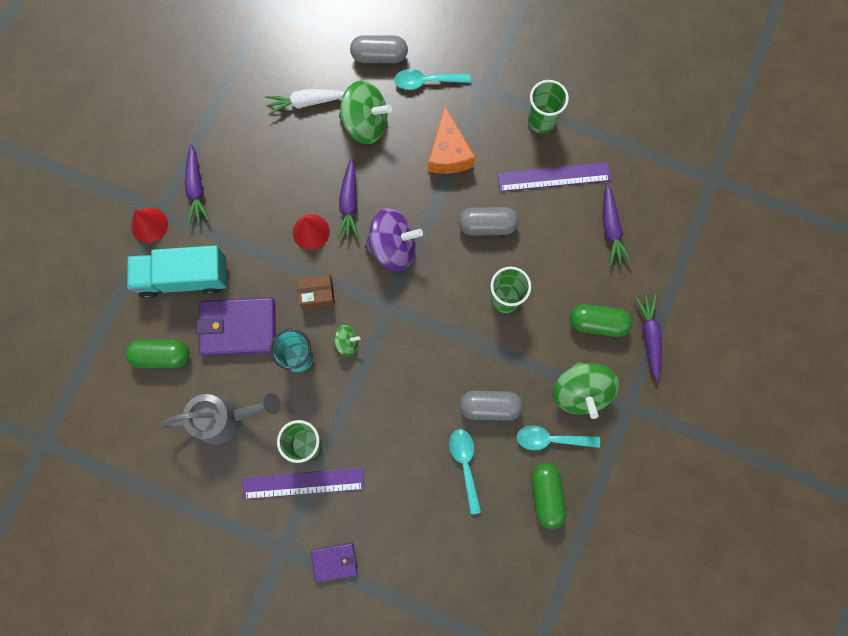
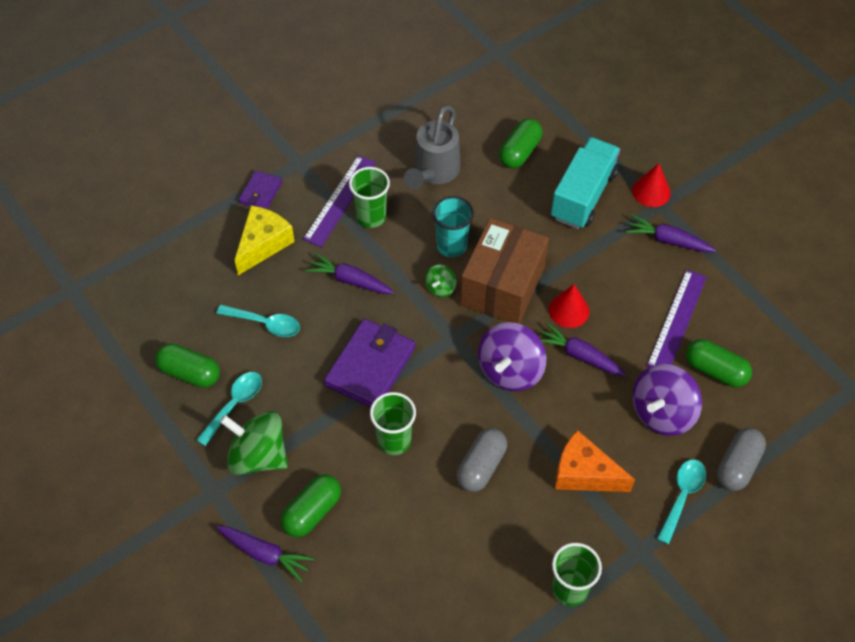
camera: 120 degrees right, 20 degrees down
purple wallet [196,298,276,356] -> purple wallet moved to [324,319,415,408]
white carrot [265,89,344,116] -> green capsule [686,339,752,387]
brown box [296,274,335,310] -> brown box [460,218,549,324], size x2.14
green spinning top [339,80,392,144] -> purple spinning top [632,364,702,436]
grey capsule [459,391,523,421] -> none
purple ruler [498,162,611,192] -> purple ruler moved to [647,269,707,367]
purple carrot [603,184,632,266] -> purple carrot moved to [306,253,394,294]
none -> yellow cheese [235,205,295,275]

